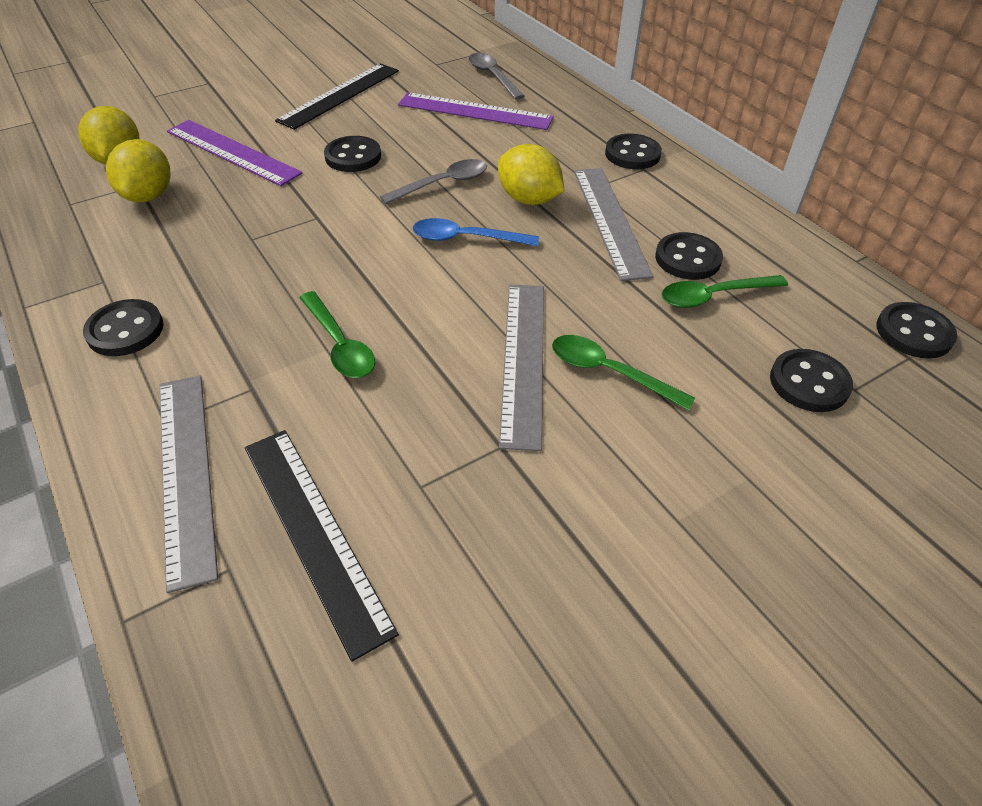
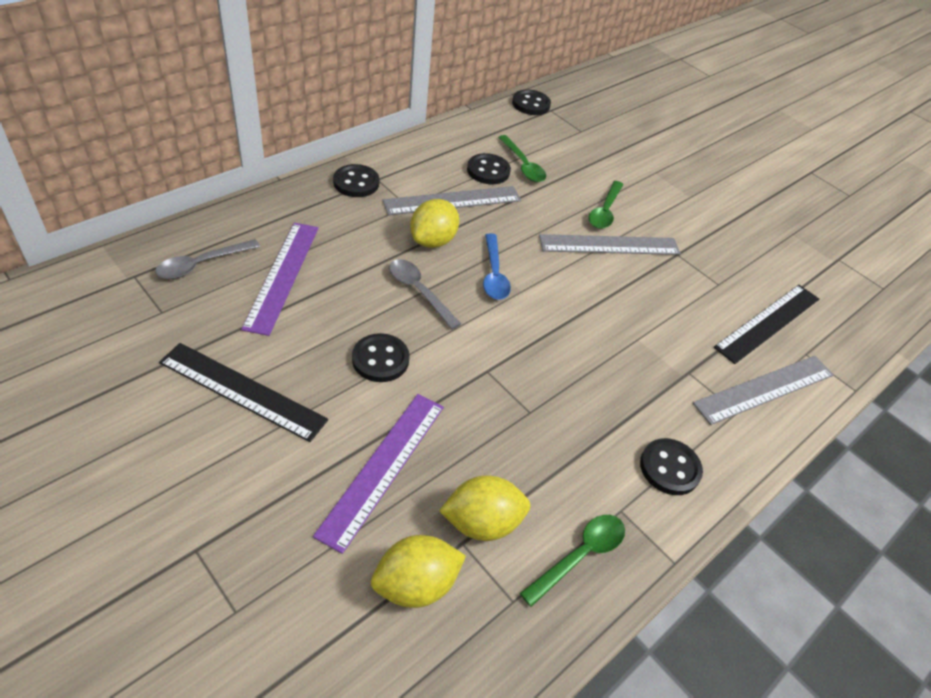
camera: 105 degrees left, 0 degrees up
green spoon [299,291,375,378] -> green spoon moved to [520,515,625,607]
black button [770,349,853,412] -> none

